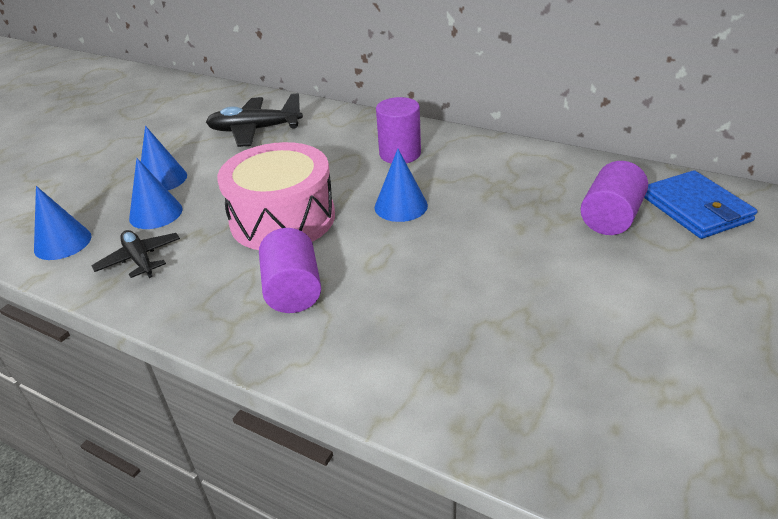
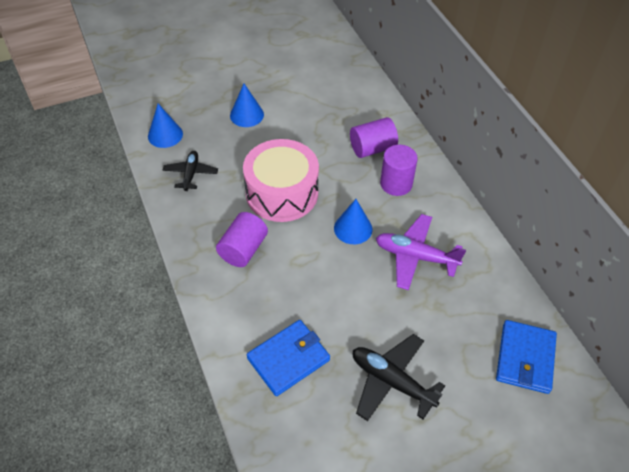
camera: 35 degrees right, 15 degrees up
blue cone [129,158,183,229] -> none
black plane [206,93,303,147] -> black plane moved to [353,334,445,421]
purple cylinder [581,161,648,235] -> purple cylinder moved to [350,117,398,158]
none -> blue wallet [246,320,330,396]
none -> purple plane [376,214,466,290]

